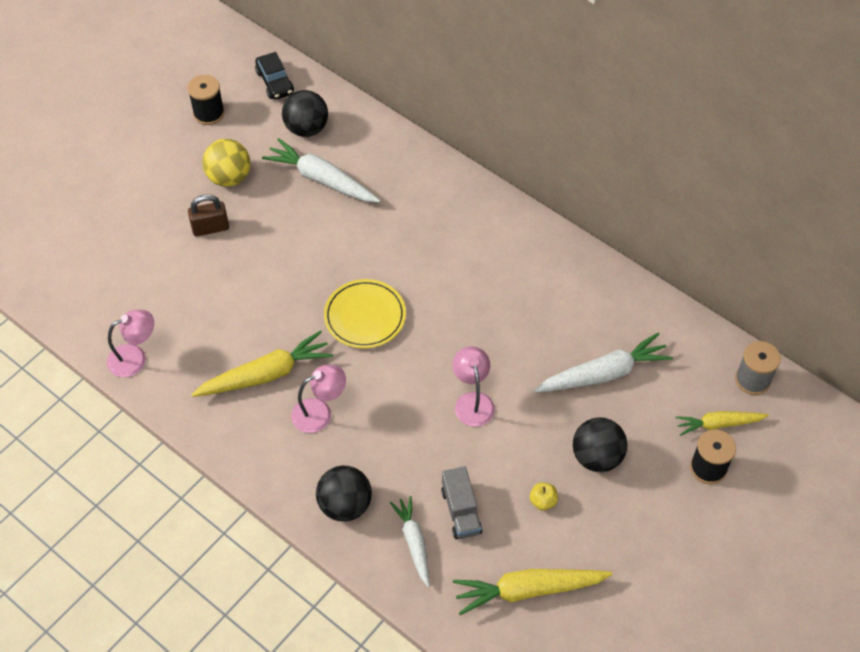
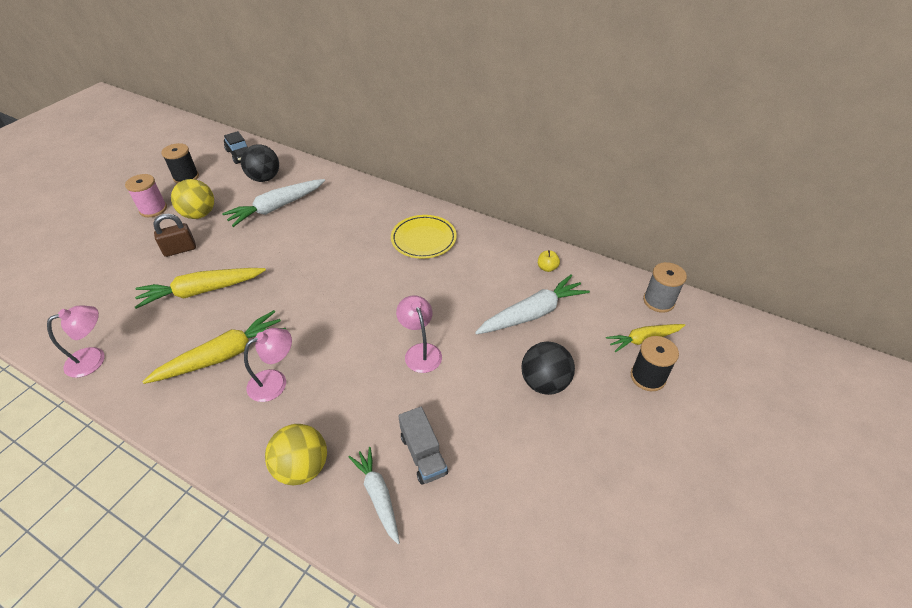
camera: 10 degrees left, 10 degrees down
white carrot [262,138,380,202] -> white carrot turned 60 degrees counterclockwise [222,179,325,227]
black ball [316,466,372,522] -> yellow ball [265,424,327,485]
yellow plate [324,279,406,349] -> yellow plate moved to [391,215,457,259]
yellow carrot [453,569,613,615] -> yellow carrot moved to [135,268,266,309]
yellow apple [530,483,558,511] -> yellow apple moved to [538,250,560,272]
none -> pink spool [125,174,167,217]

